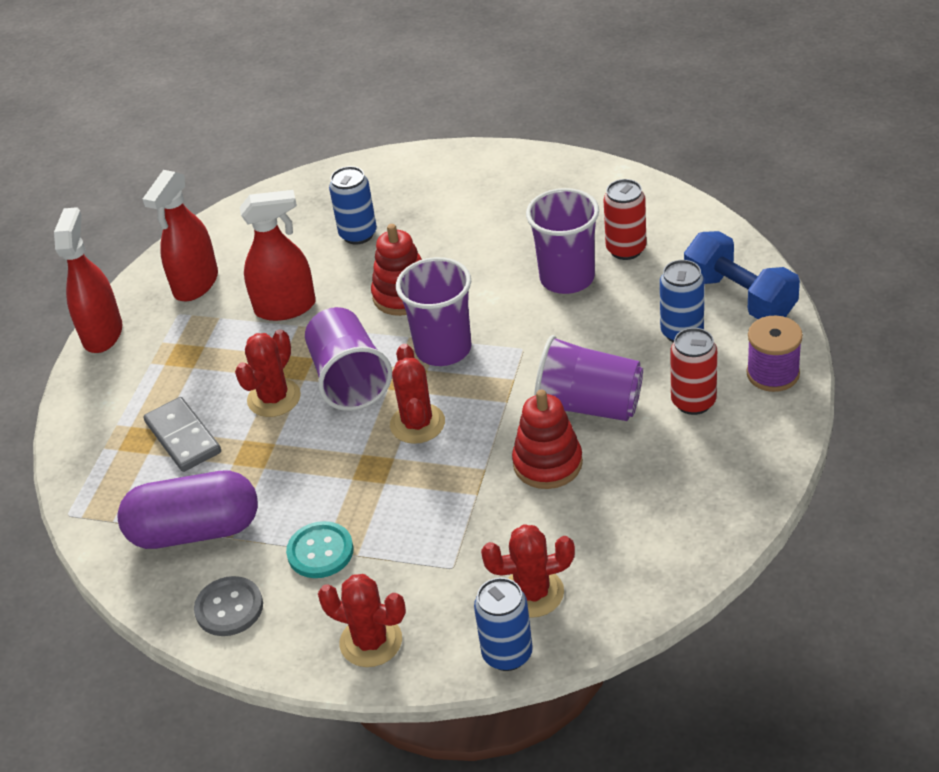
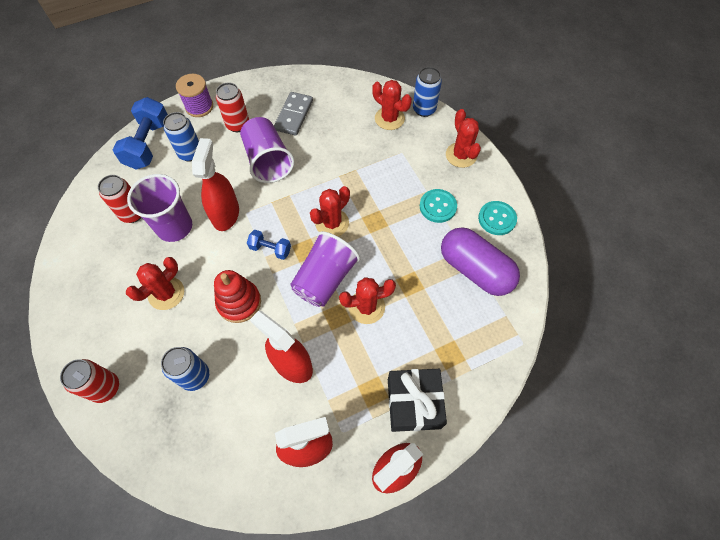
camera: 135 degrees left, 20 degrees up
grey domino [144,397,221,472] -> grey domino moved to [274,92,313,136]
grey button [194,576,263,636] -> turquoise button [478,201,517,235]
purple cup [396,257,471,366] -> blue dumbbell [247,230,291,260]
red stacking toy [512,390,583,489] -> none
none -> red can [60,359,119,403]
none -> red cactus [126,257,184,310]
none -> red spray bottle [192,138,239,231]
none -> black gift [388,369,447,432]

